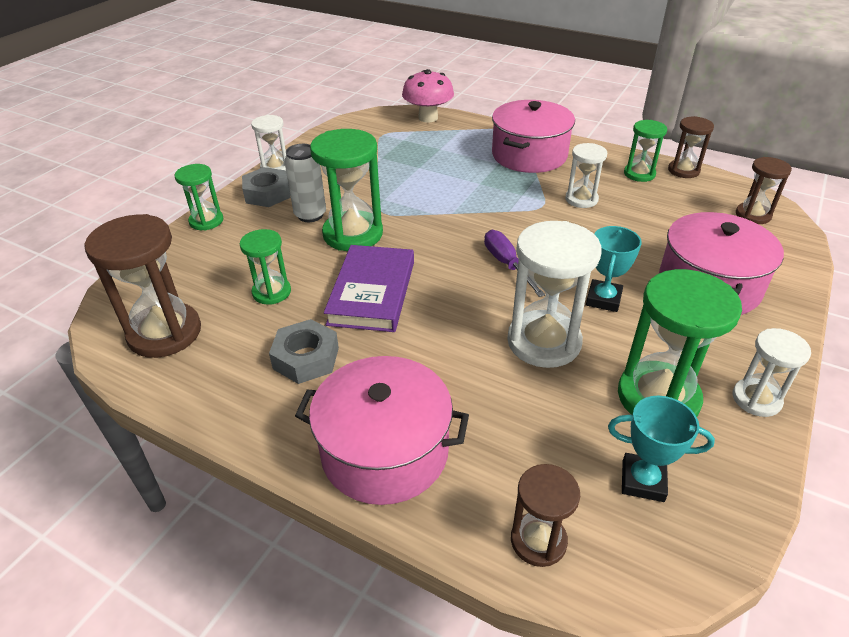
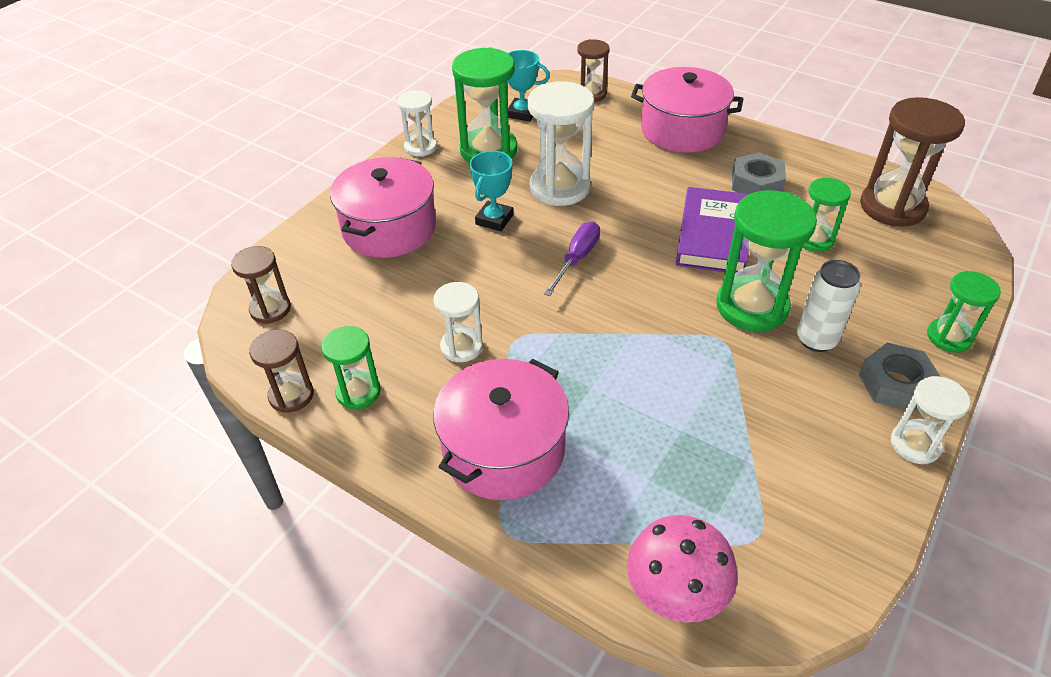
camera: 175 degrees left, 5 degrees up
purple screwdriver [484,230,545,297] -> purple screwdriver turned 135 degrees counterclockwise [544,221,600,296]

